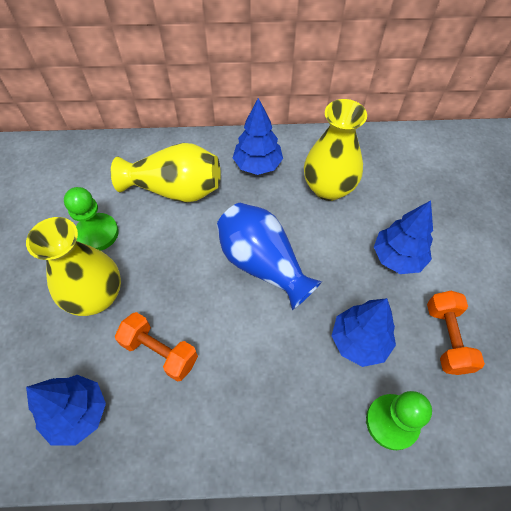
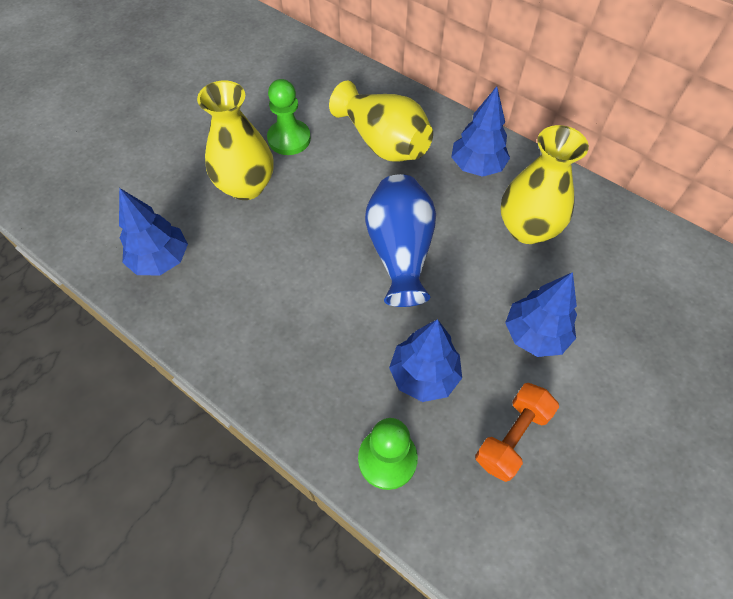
camera: 40 degrees right, 0 degrees up
orange dumbbell [115,312,198,382] -> none

